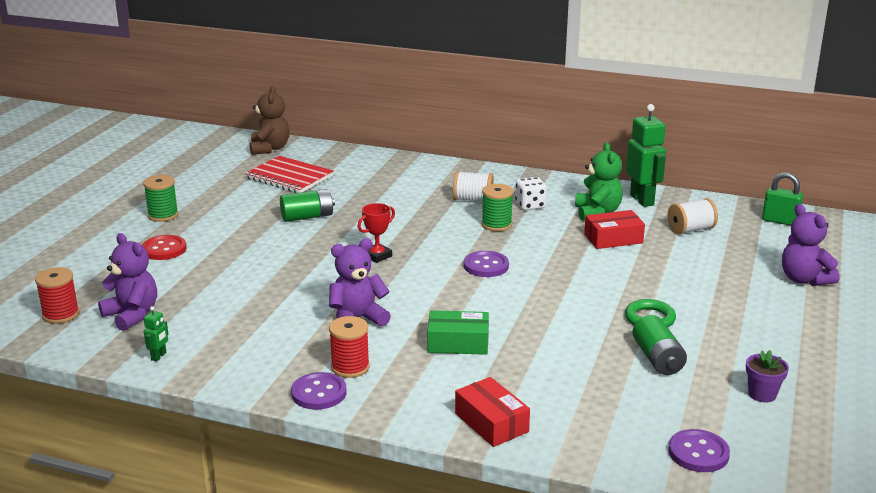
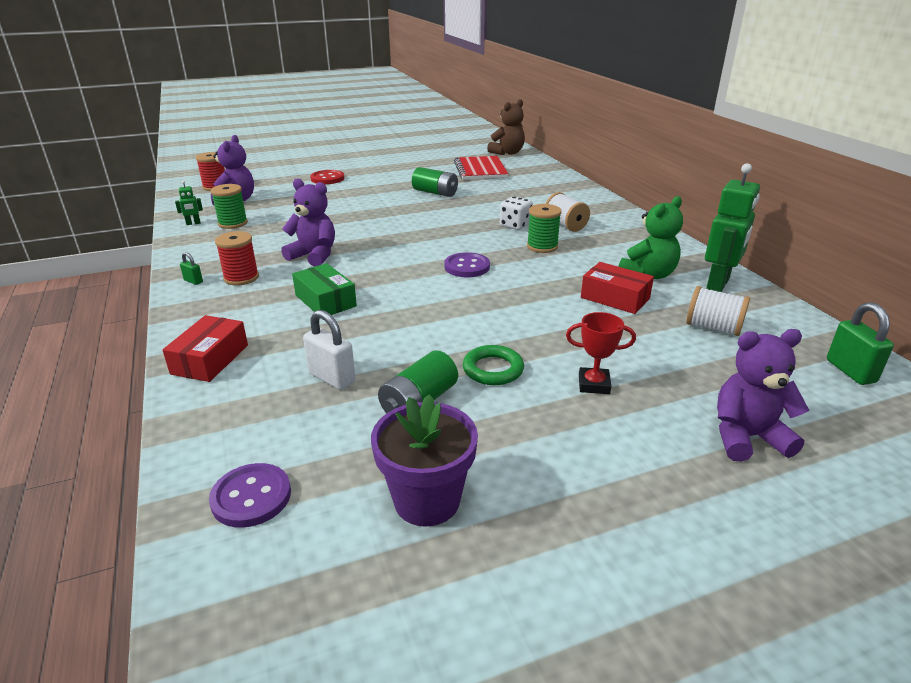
camera: 50 degrees right, 5 degrees up
green spool [143,175,179,222] -> green spool moved to [211,184,248,229]
purple button [291,372,346,410] -> green padlock [180,252,203,285]
red trophy [358,203,395,263] -> red trophy moved to [566,312,636,394]
white dice [515,177,547,210] -> white dice moved to [500,196,533,230]
purple flower pot [746,350,789,403] -> purple flower pot [371,394,478,526], size x1.72
purple teddy bear [782,204,840,286] -> purple teddy bear turned 60 degrees clockwise [717,329,809,462]
none -> white padlock [303,310,356,390]

